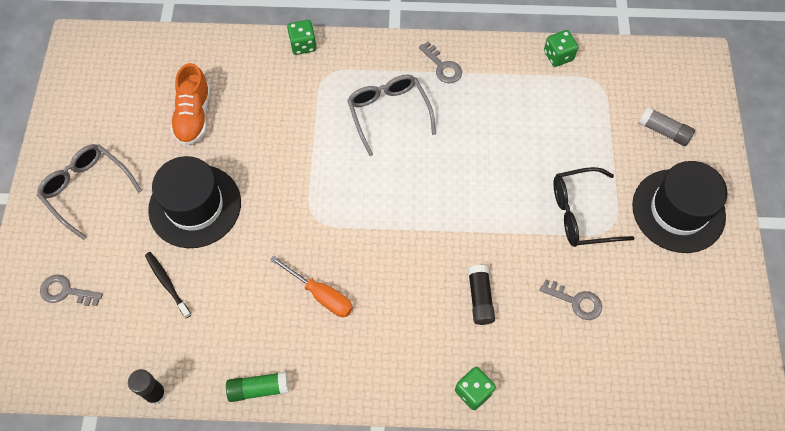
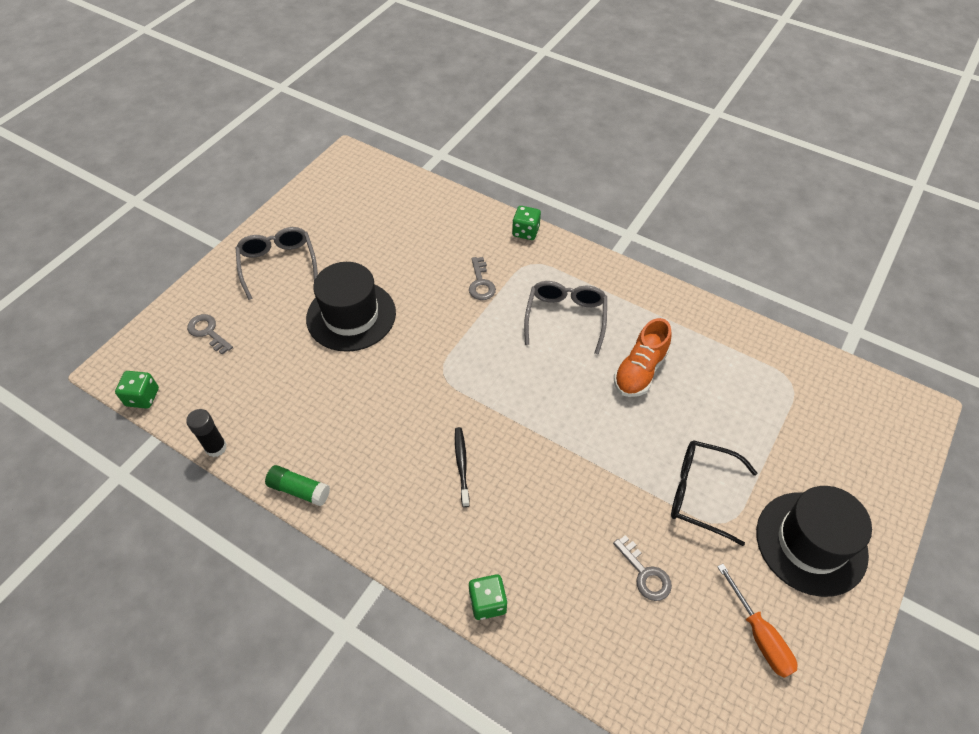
camera: 30 degrees right, 10 degrees down
black toothbrush [145,252,192,318] -> black toothbrush moved to [455,427,470,507]
orange shoe [171,63,210,146] -> orange shoe moved to [614,318,672,397]
orange screwdriver [270,256,353,317] -> orange screwdriver moved to [717,564,797,678]
grey key [419,42,462,83] -> grey key moved to [469,257,496,300]
black glue stick [468,265,495,325] -> none
green dice [544,30,578,67] -> green dice moved to [115,371,159,409]
grey glue stick [639,107,695,146] -> none

